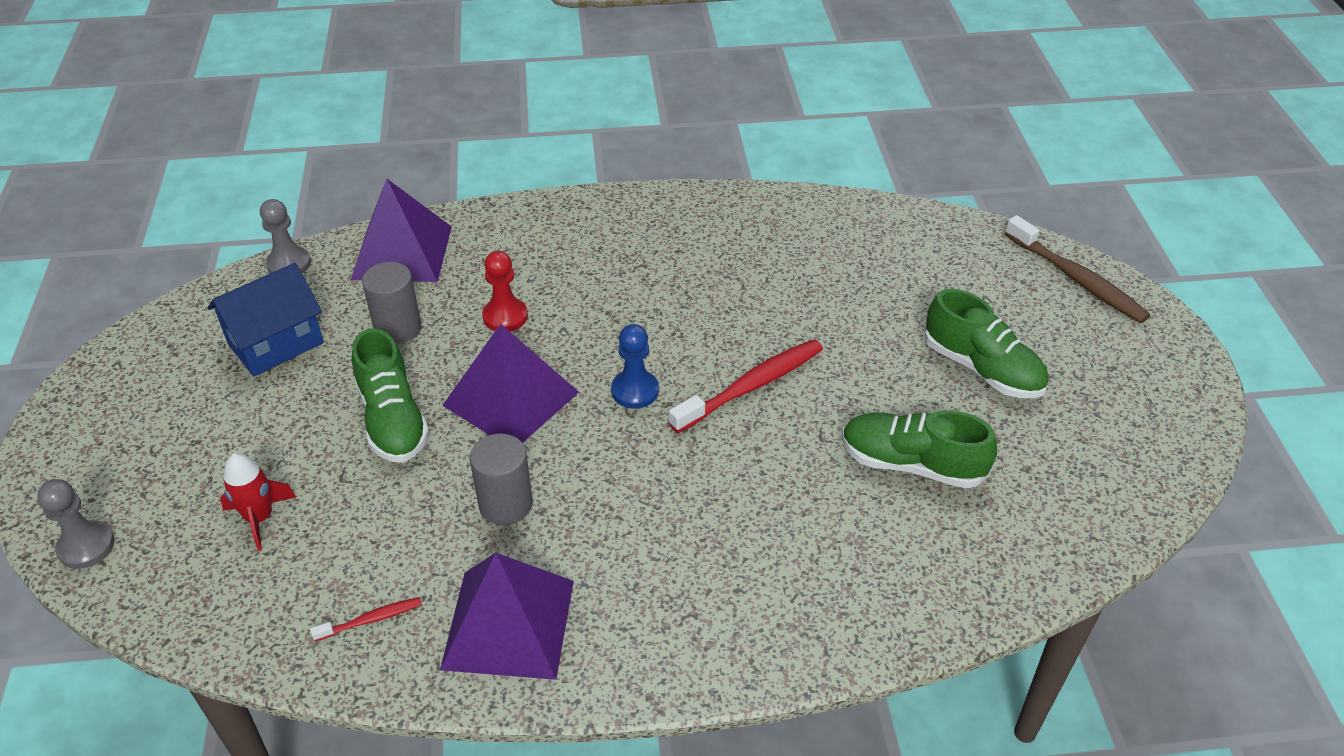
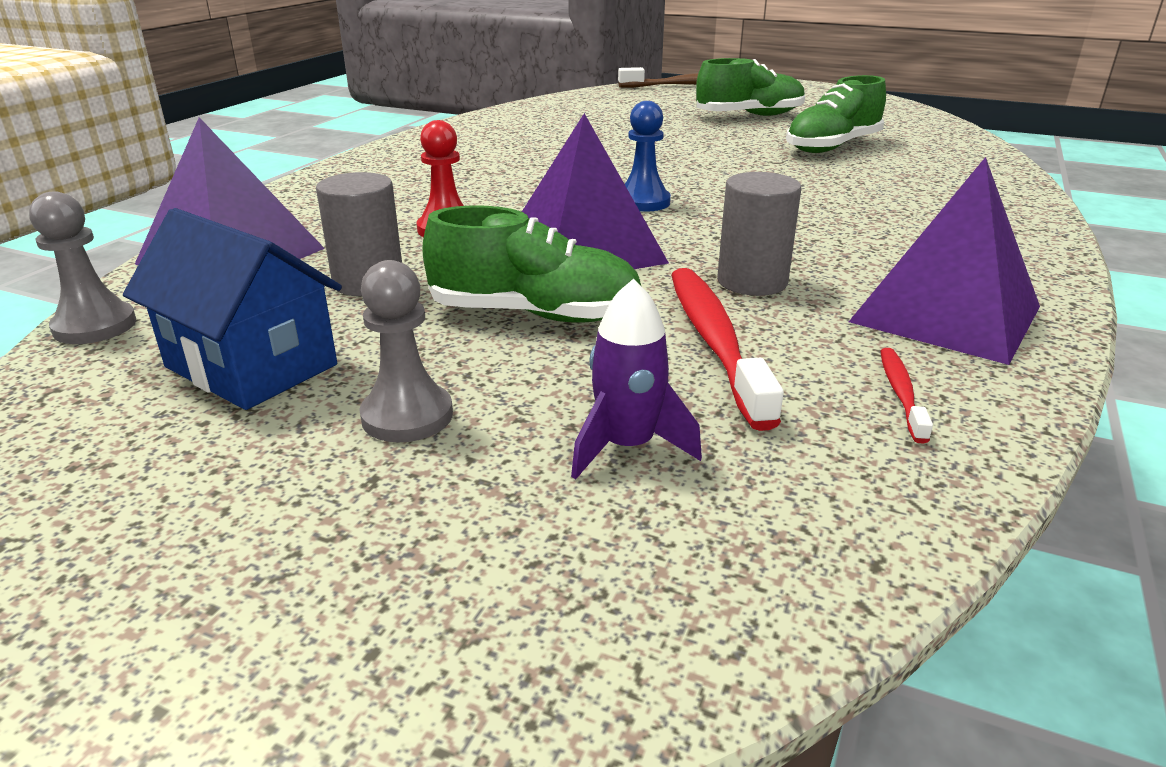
camera: 60 degrees left, 15 degrees down
grey pawn [37,479,115,569] -> grey pawn moved to [359,260,453,442]
blue house [207,263,324,377] -> blue house turned 45 degrees counterclockwise [123,208,342,410]
red rocket [220,453,296,551] -> purple rocket [571,279,702,479]
red toothbrush [669,339,823,433] -> red toothbrush moved to [671,268,784,431]

